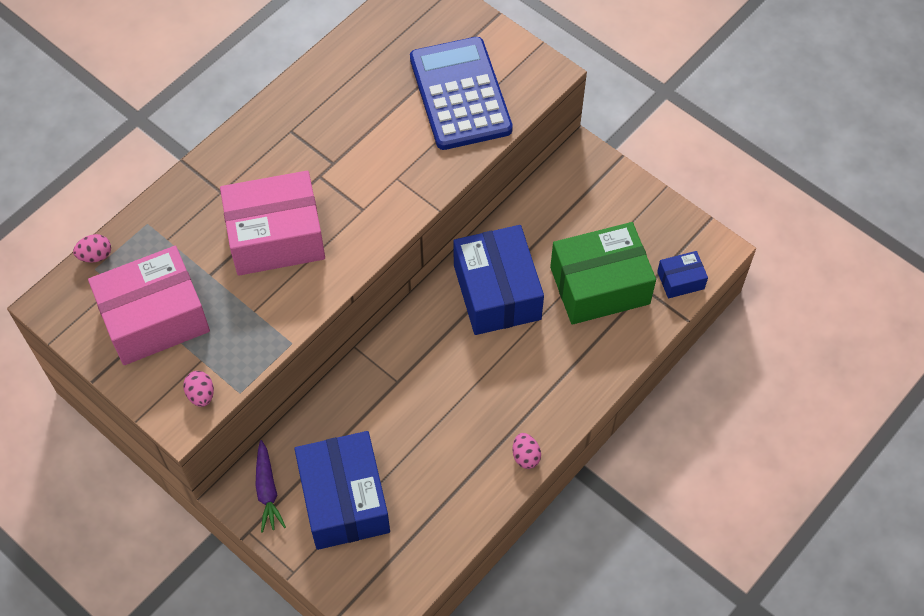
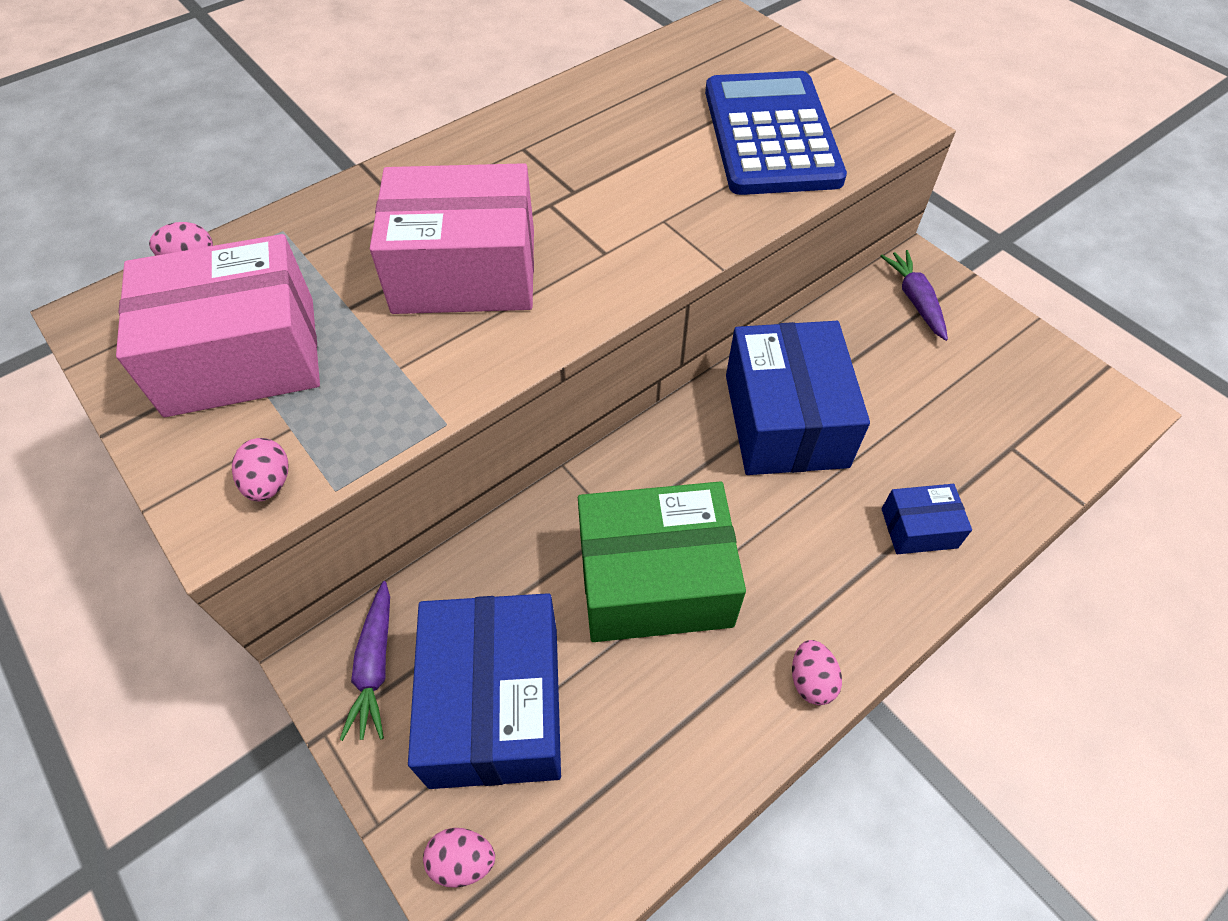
camera: 10 degrees right, 5 degrees down
green box [550,222,656,325] -> green box moved to [578,481,746,642]
blue box [657,251,708,299] -> blue box moved to [882,484,972,554]
none -> pink egg [423,828,495,888]
none -> purple carrot [880,250,948,341]

